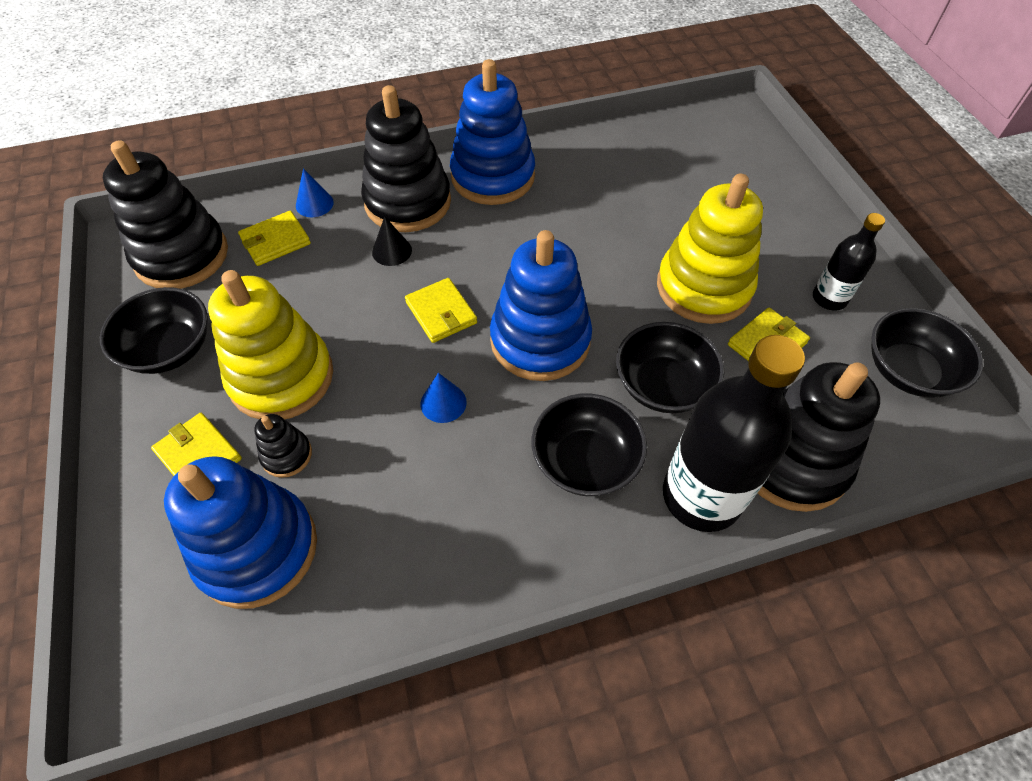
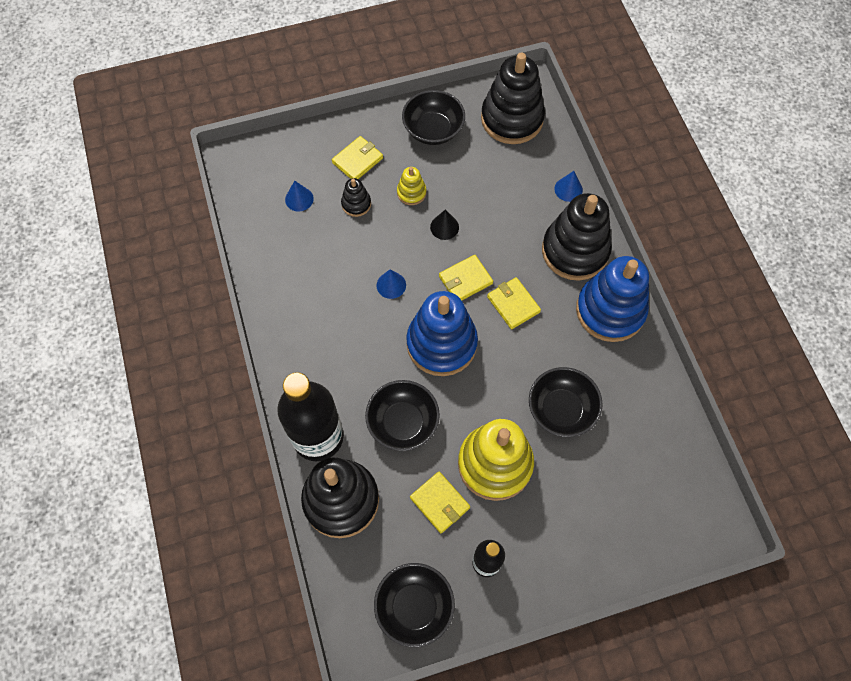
camera: 90 degrees right, 10 degrees up
blue stacking toy [164,456,317,609] -> blue cone [285,181,314,212]
yellow stacking toy [208,270,333,420] -> yellow stacking toy [397,167,426,205], size x0.45
yellow wallet [238,211,311,266] -> yellow wallet moved to [487,277,541,329]
black cone [372,216,412,266] -> black cone moved to [430,209,459,240]
black bowl [531,394,647,496] -> black bowl moved to [529,367,603,437]

